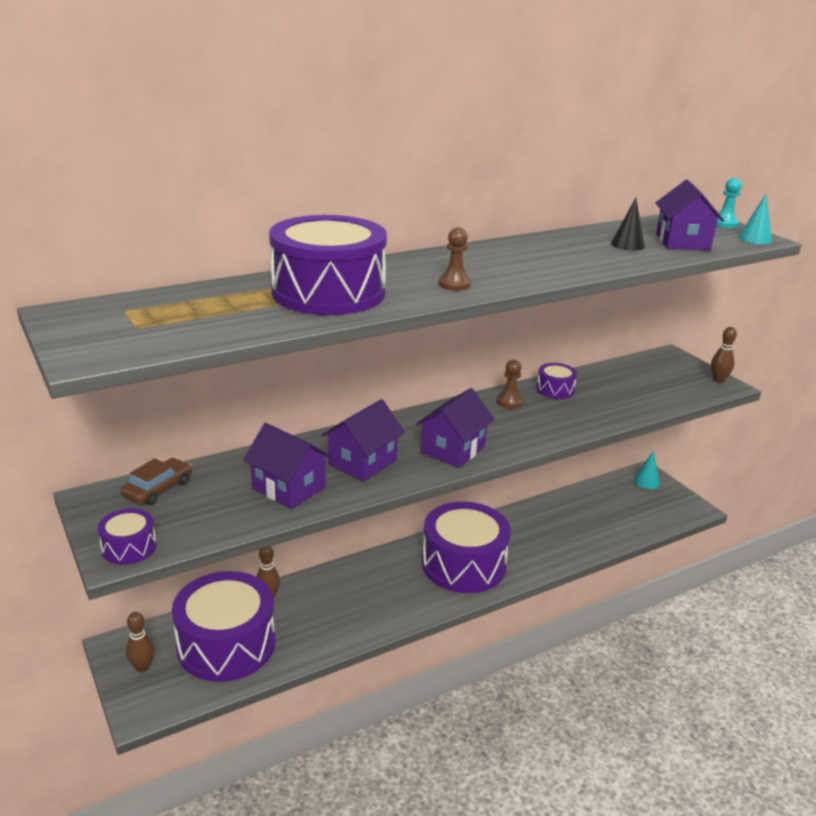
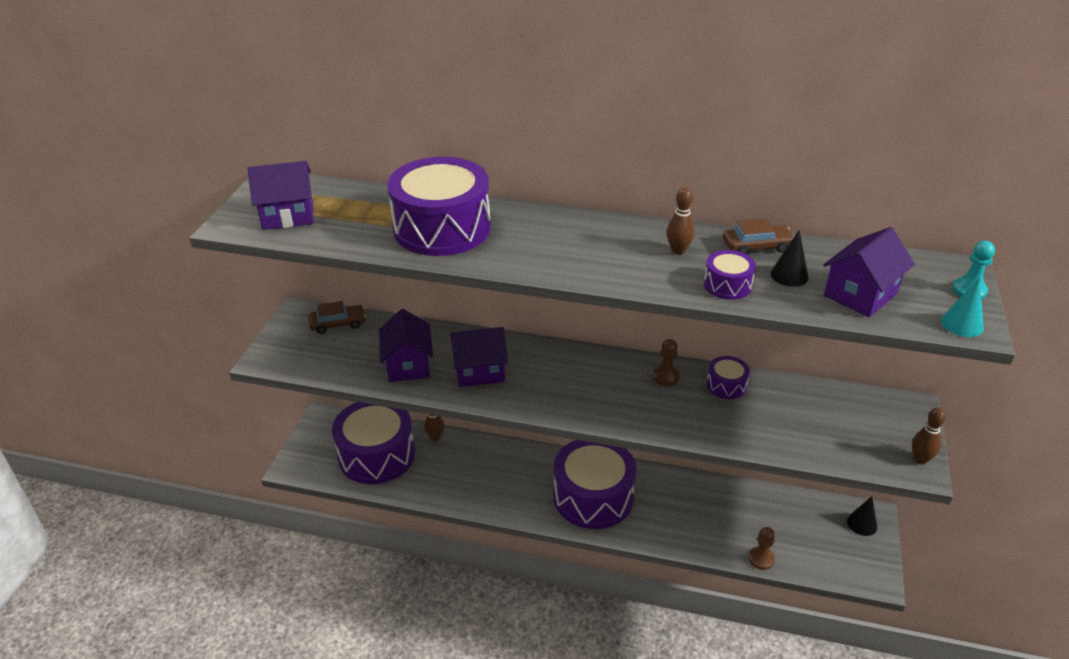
camera: 45 degrees right, 10 degrees up
purple drum [98,508,157,565] -> purple drum moved to [704,250,756,299]
brown bowling pin [126,612,154,673] -> brown bowling pin moved to [667,187,694,255]
purple house [416,388,494,468] -> purple house moved to [248,161,314,230]
brown pawn [438,227,471,291] -> brown pawn moved to [748,527,775,570]
turquoise cone [634,450,660,489] -> black cone [847,496,877,536]
none -> brown car [723,218,794,254]

